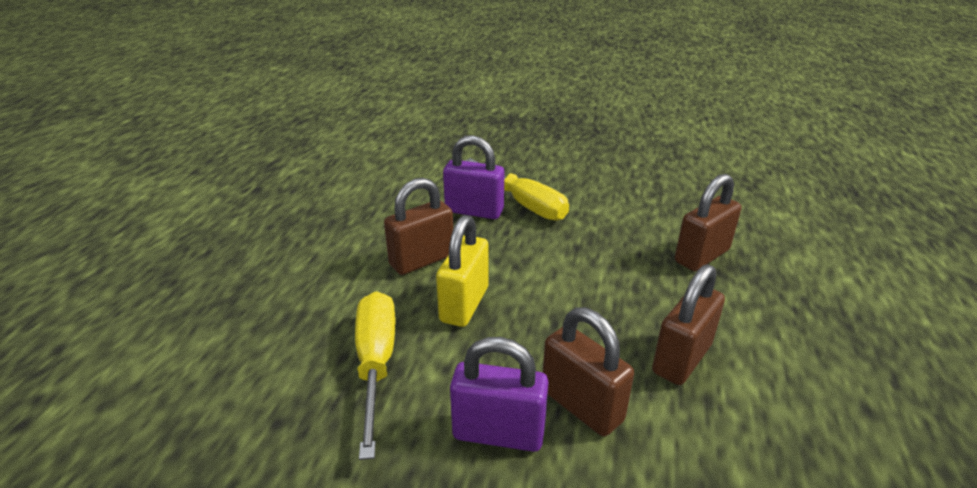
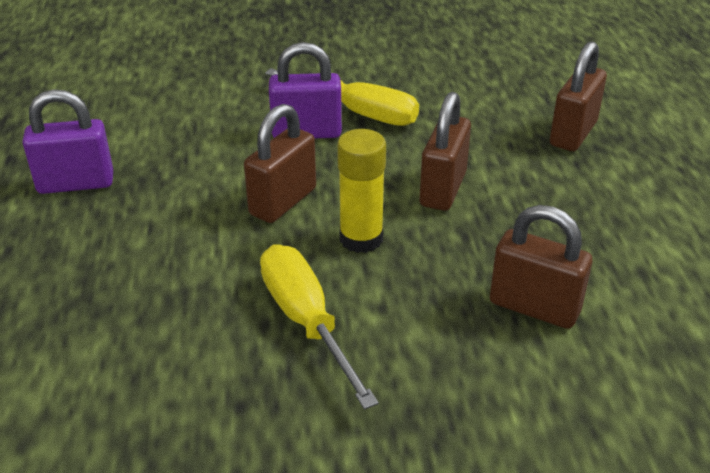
camera: 20 degrees left, 5 degrees up
yellow padlock [436,215,489,327] -> yellow glue stick [337,129,386,253]
purple padlock [450,337,549,452] -> purple padlock moved to [22,89,113,194]
brown padlock [652,264,725,385] -> brown padlock moved to [419,92,471,211]

